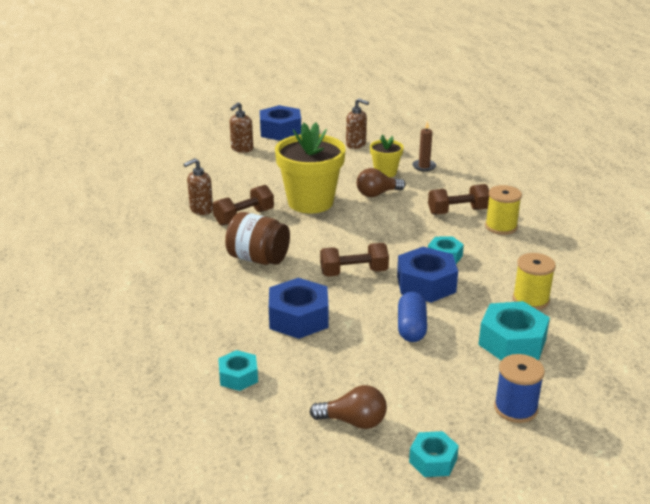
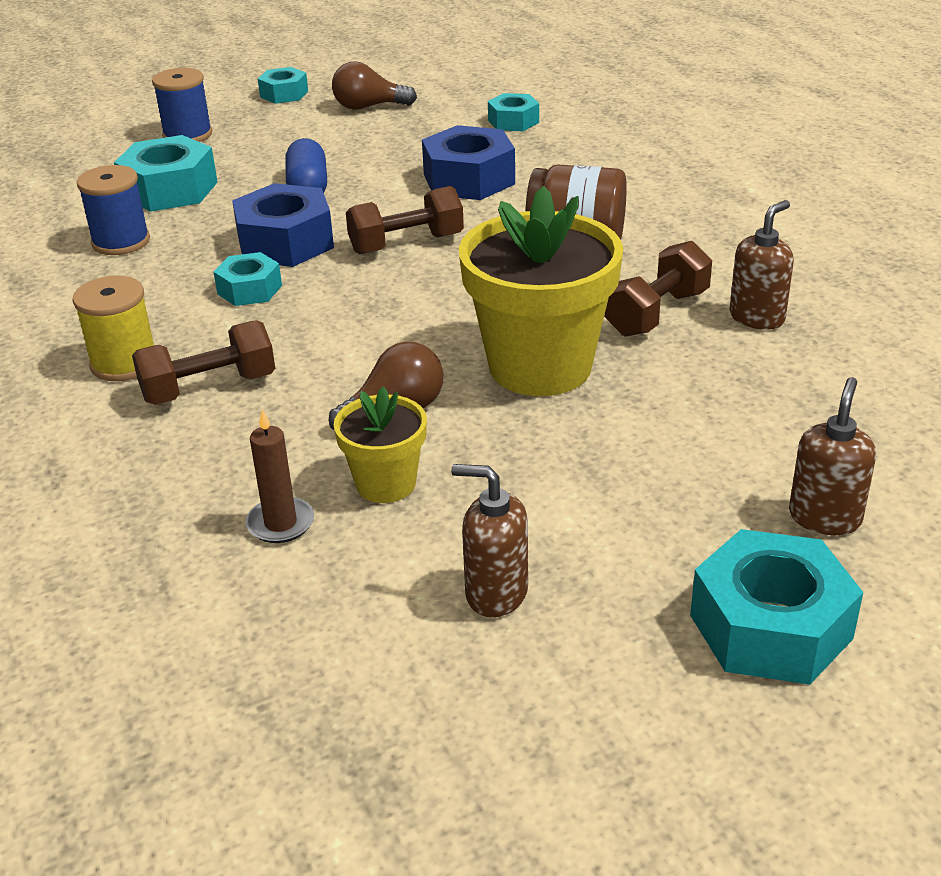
camera: 170 degrees right, 5 degrees up
blue nut [260,105,301,141] -> turquoise nut [690,529,863,685]
yellow spool [513,253,556,310] -> blue spool [77,165,150,255]

